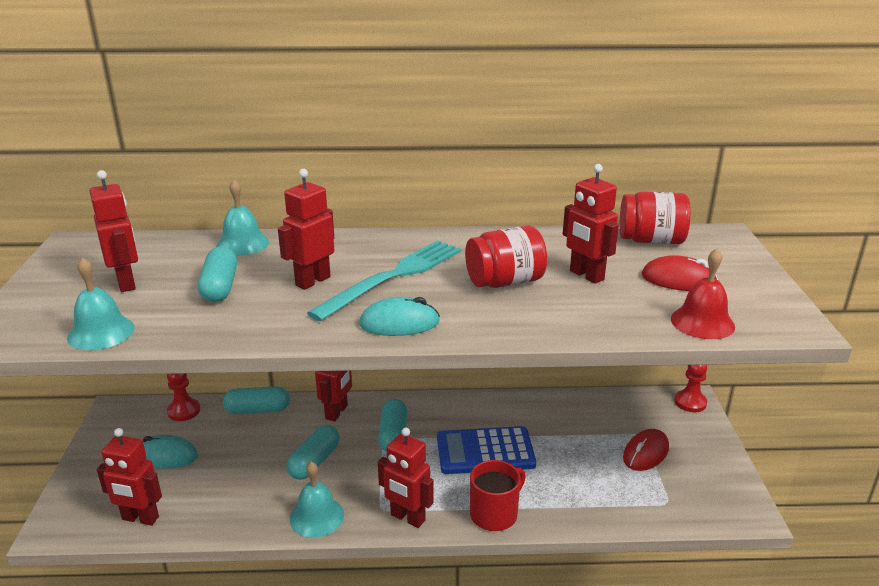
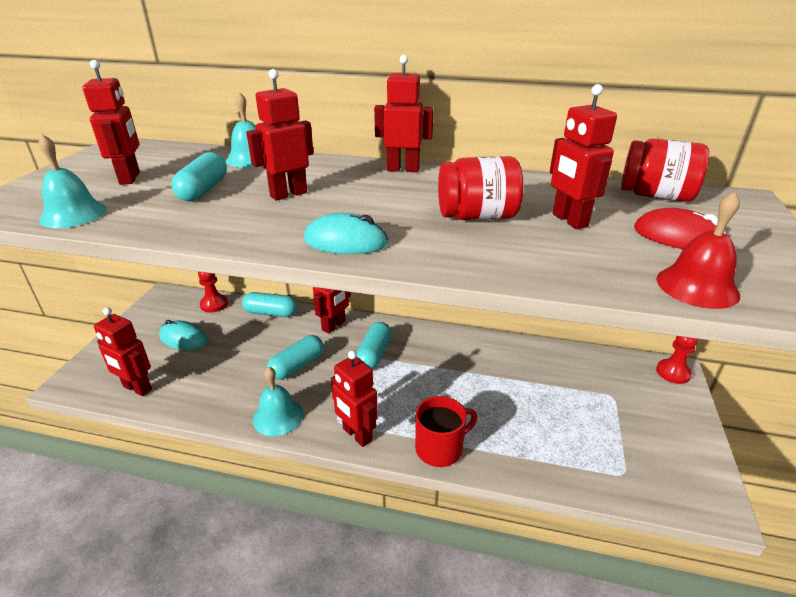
camera: 15 degrees right, 5 degrees up
turquoise fork [307,240,461,321] -> none
blue calculator [437,426,536,474] -> none
red mouse [623,429,669,471] -> none
none -> red robot [374,55,434,172]

